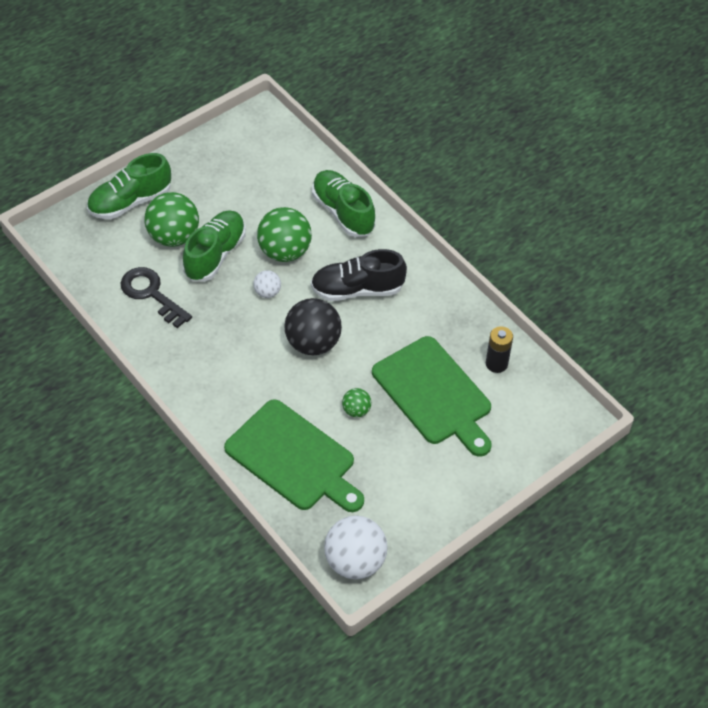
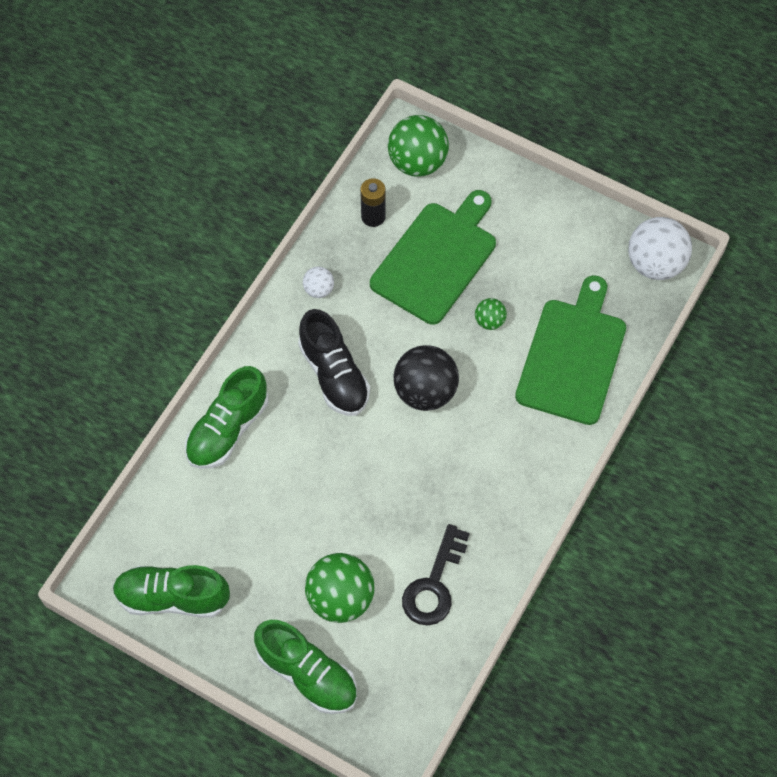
camera: 110 degrees left, 10 degrees up
green shoe [183,210,246,281] -> green shoe moved to [113,565,230,618]
white ball [253,270,281,298] -> white ball moved to [303,266,334,298]
green ball [257,207,312,262] -> green ball moved to [388,115,449,177]

